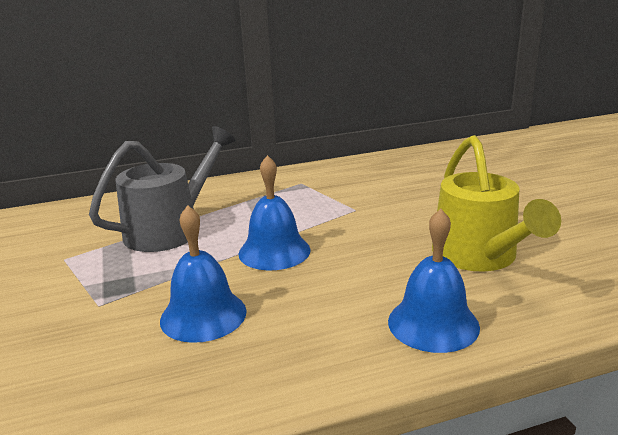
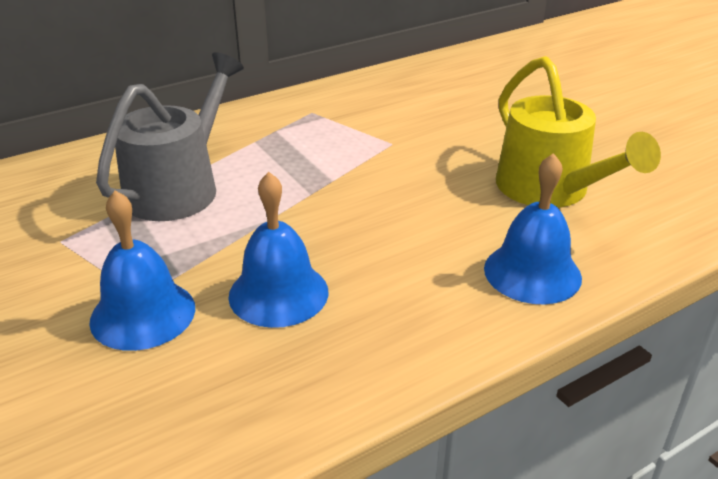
camera: 15 degrees left, 10 degrees up
blue bell [238,155,311,270] -> blue bell moved to [89,190,195,351]

